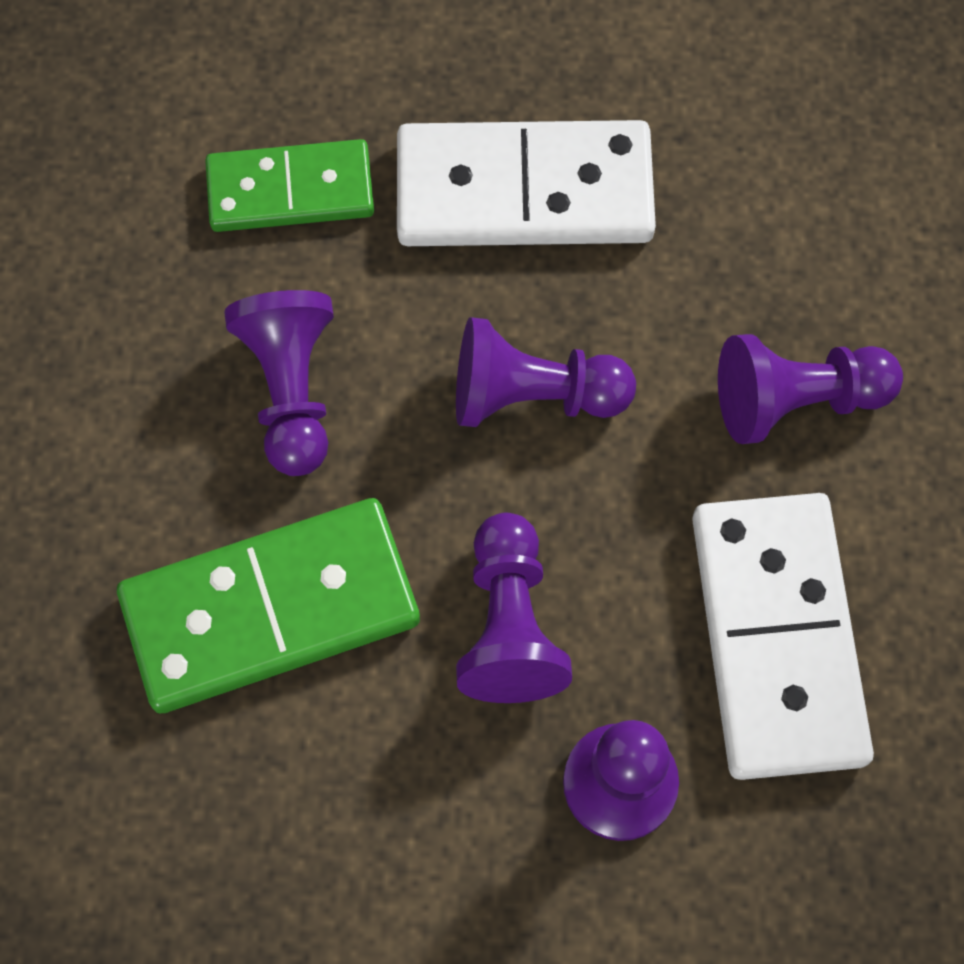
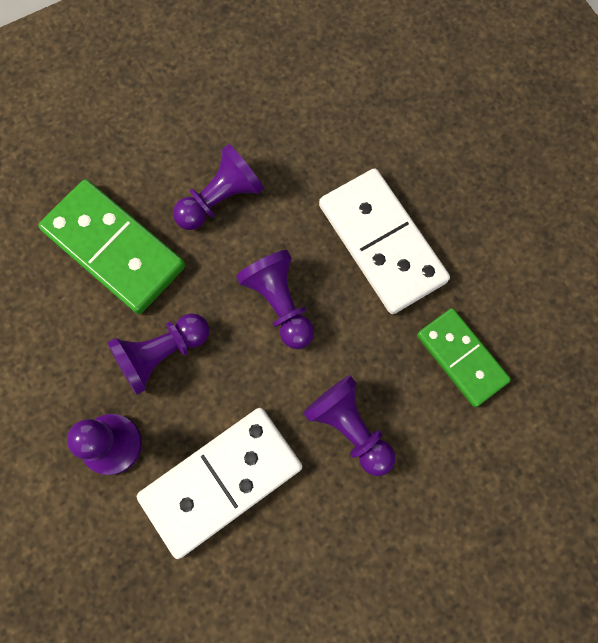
camera: 60 degrees right, 5 degrees up
green domino [205,139,374,232] -> green domino moved to [417,308,511,407]

